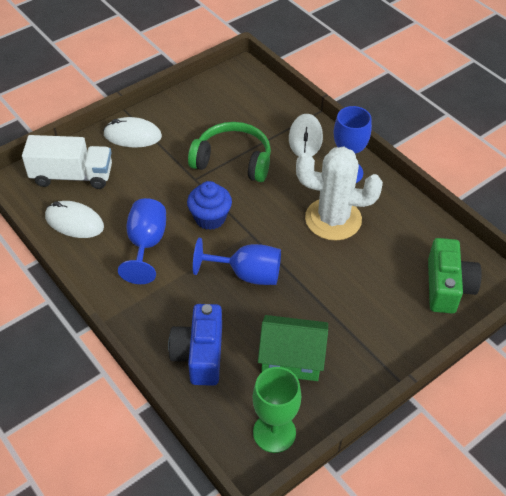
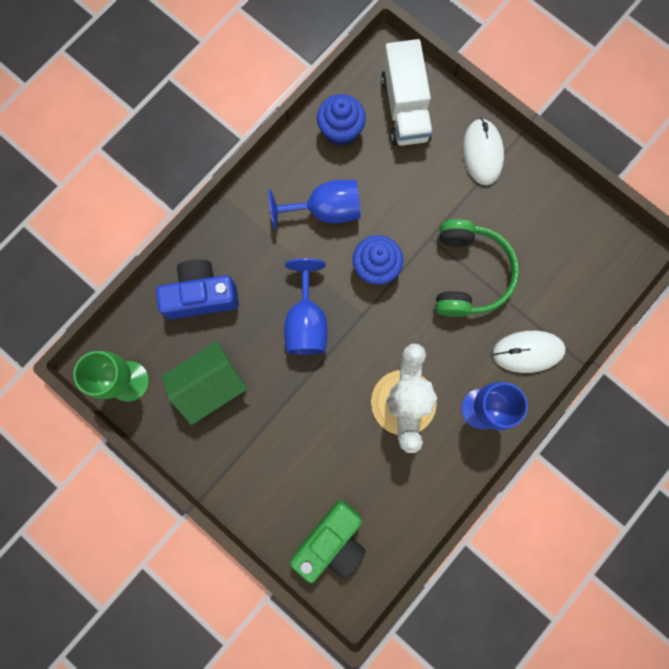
camera: 80 degrees right, 30 degrees up
white mouse [45,201,104,238] -> blue cupcake [317,94,366,146]
green house [258,315,328,381] -> green house turned 60 degrees clockwise [162,341,248,425]
green camera [428,238,482,314] -> green camera turned 45 degrees counterclockwise [290,499,366,583]

